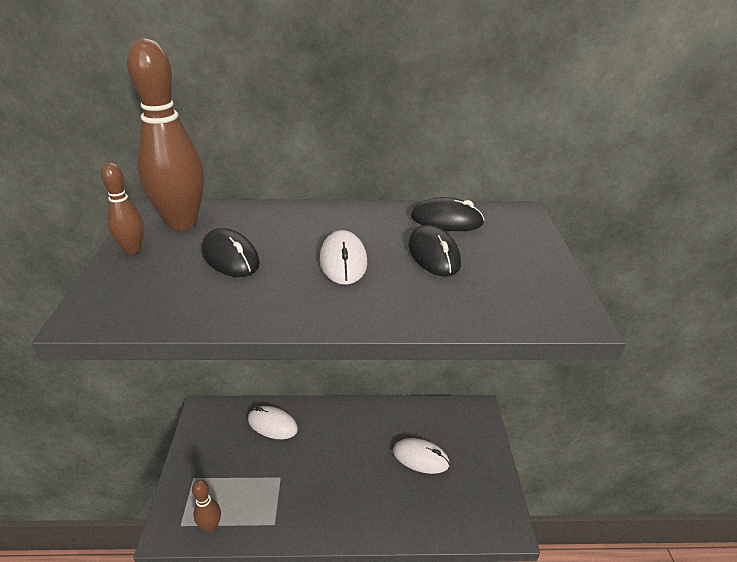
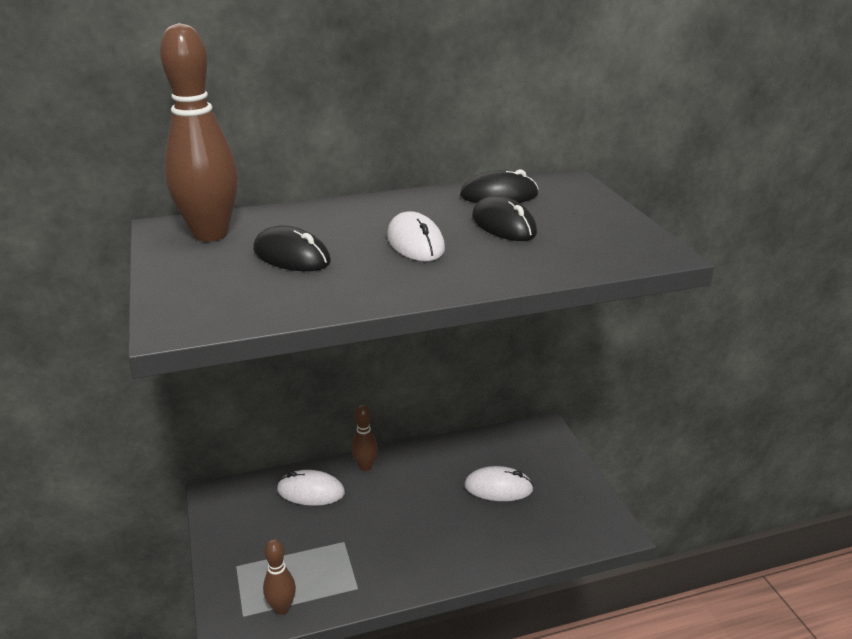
camera: 15 degrees left, 5 degrees down
brown bowling pin [101,163,144,254] -> brown bowling pin moved to [352,405,378,471]

